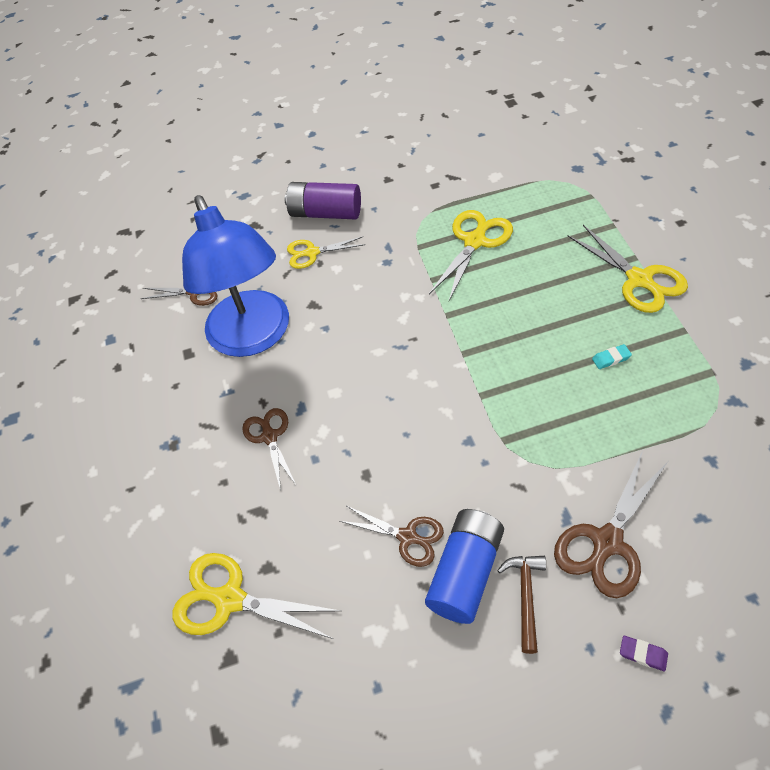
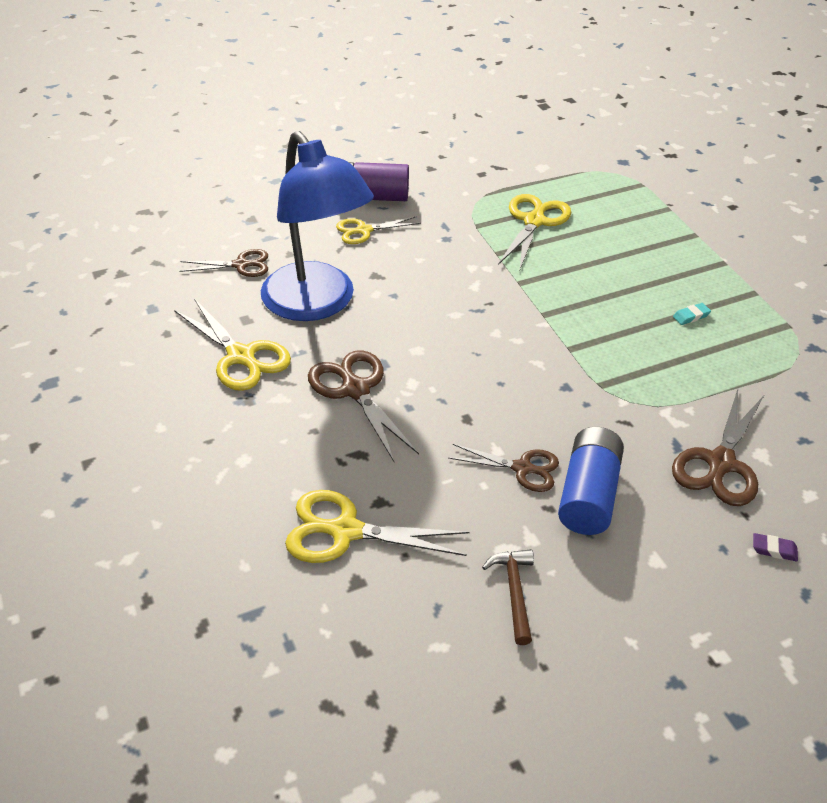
camera: 15 degrees left, 10 degrees down
brown scissors [242,408,296,491] -> brown scissors [308,350,419,462], size x1.54
brown hammer [497,556,546,654] -> brown hammer moved to [482,549,534,645]
yellow scissors [568,225,688,313] -> yellow scissors moved to [174,299,291,391]

